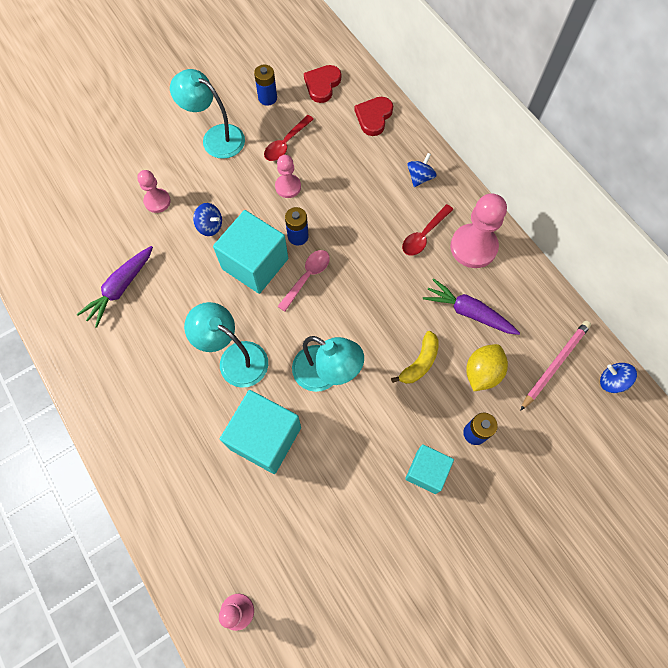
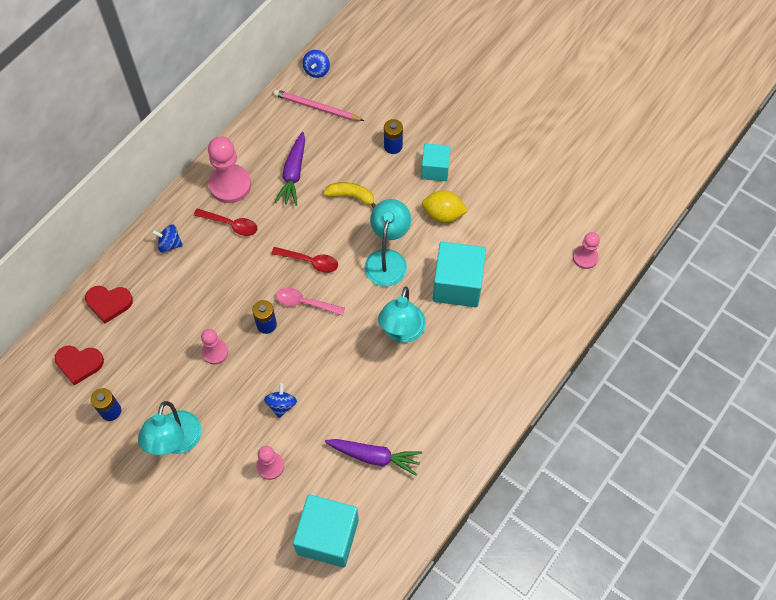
camera: 110 degrees left, 5 degrees down
turquoise cube [213,210,288,294] -> turquoise cube moved to [293,494,359,568]
red spoon [264,115,314,161] -> red spoon moved to [271,247,338,273]
yellow lemon [466,344,508,391] -> yellow lemon moved to [422,190,468,223]

